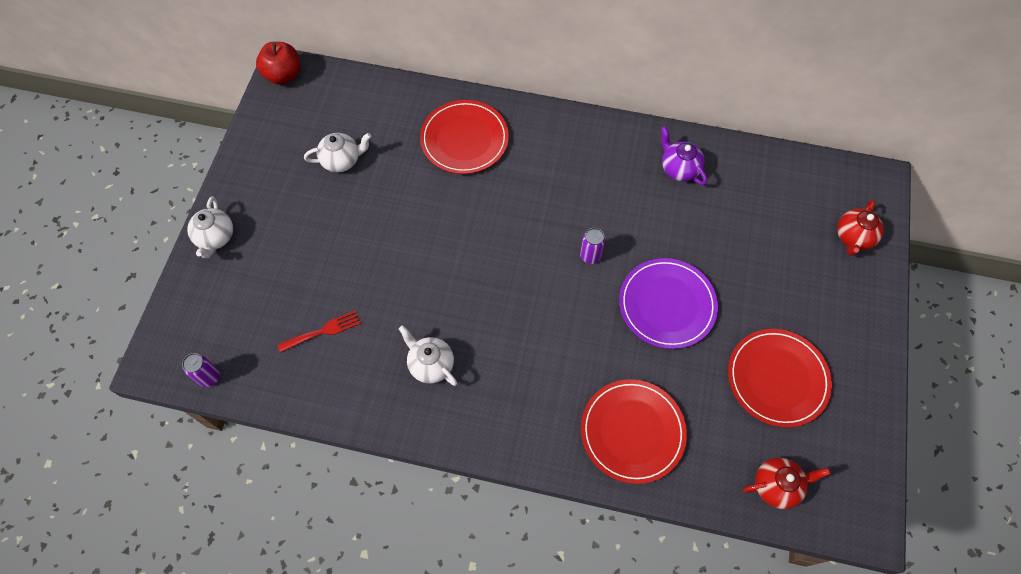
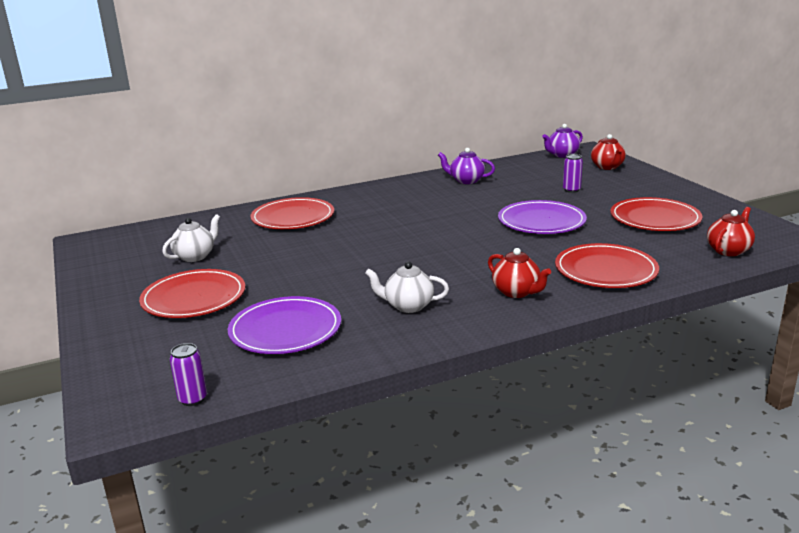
camera: 35 degrees left, 40 degrees down
white teapot [187,196,233,258] -> none
red apple [256,42,300,85] -> none
red fork [277,310,361,353] -> purple plate [228,296,341,354]
purple can [580,228,605,264] -> purple can moved to [563,154,583,193]
none -> red plate [139,269,245,318]
none -> red teapot [488,248,551,298]
none -> purple teapot [542,124,583,158]

